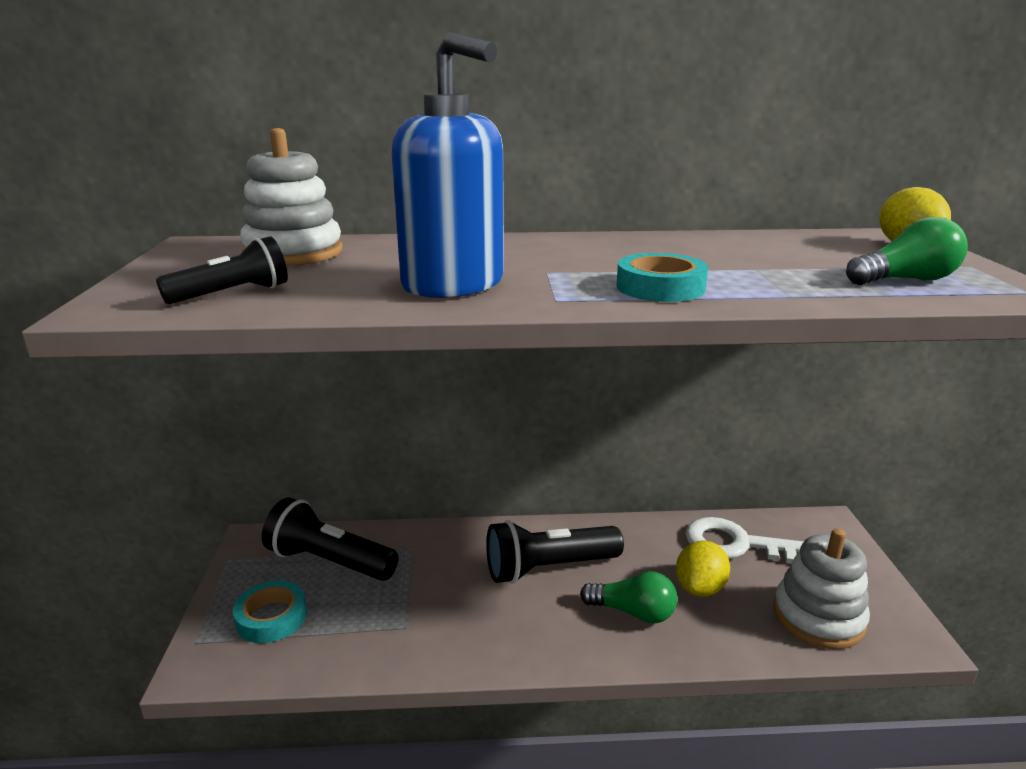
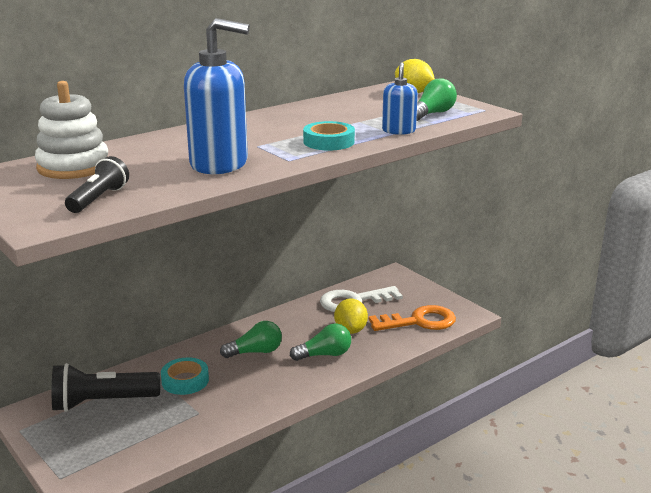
camera: 35 degrees left, 0 degrees up
turquoise tape [233,580,307,643] -> turquoise tape moved to [161,357,209,395]
black flashlight [486,520,624,584] -> green light bulb [220,321,282,358]
white stacking toy [773,528,870,650] -> orange key [369,305,456,331]
none -> blue soap dispenser [382,62,418,135]

